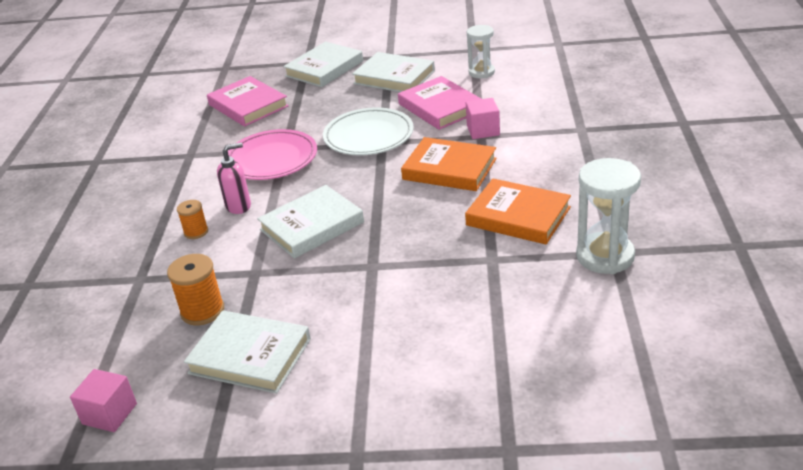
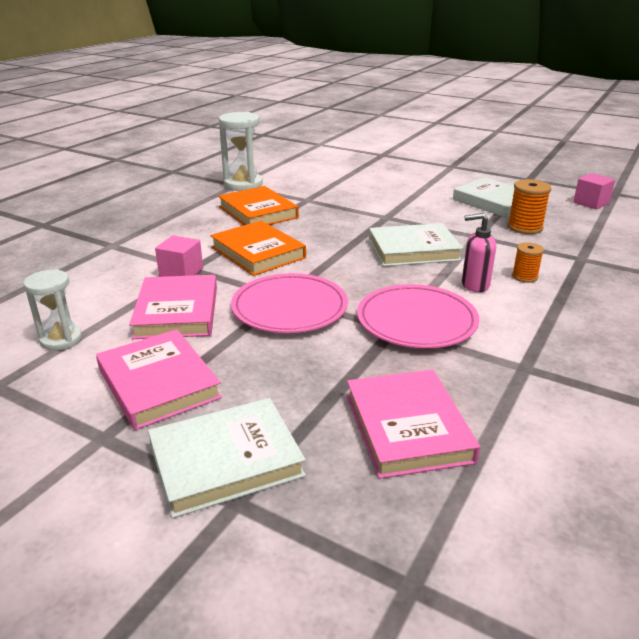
camera: 155 degrees left, 5 degrees down
white plate [323,107,414,155] -> pink plate [231,273,348,333]
white book [352,52,435,92] -> pink book [96,329,222,430]

